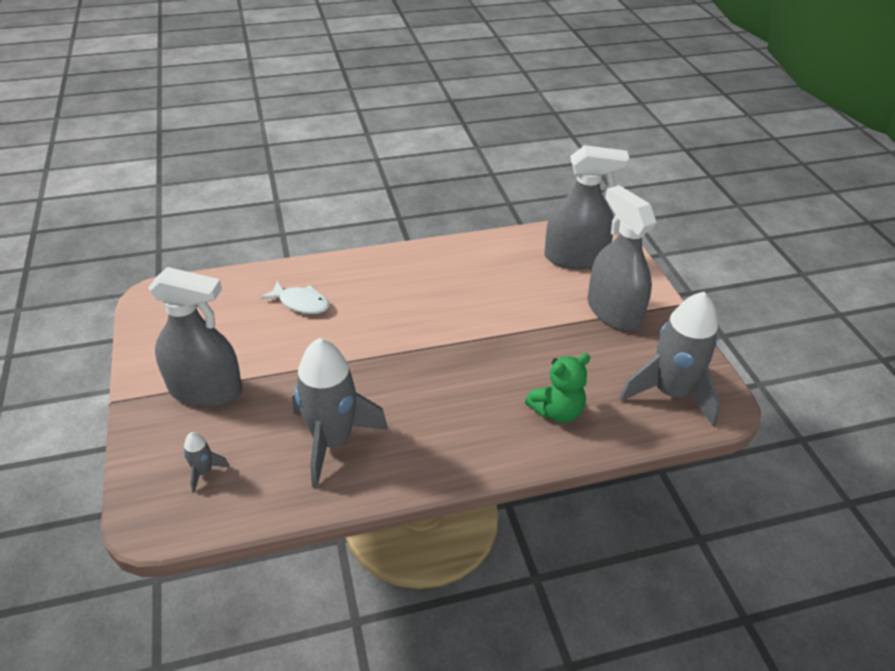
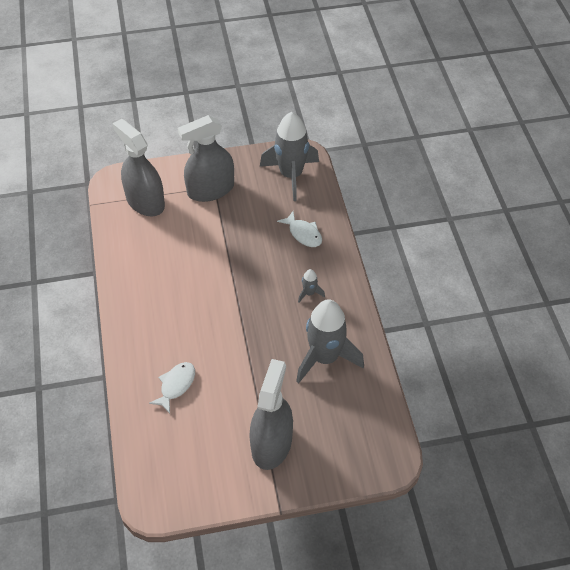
camera: 85 degrees left, 10 degrees up
grey rocket [184,432,230,493] -> grey rocket moved to [298,269,325,303]
green teddy bear [525,353,590,423] -> white fish [277,211,322,247]
grey spray bottle [544,145,629,269] -> grey spray bottle turned 45 degrees counterclockwise [112,119,165,216]

